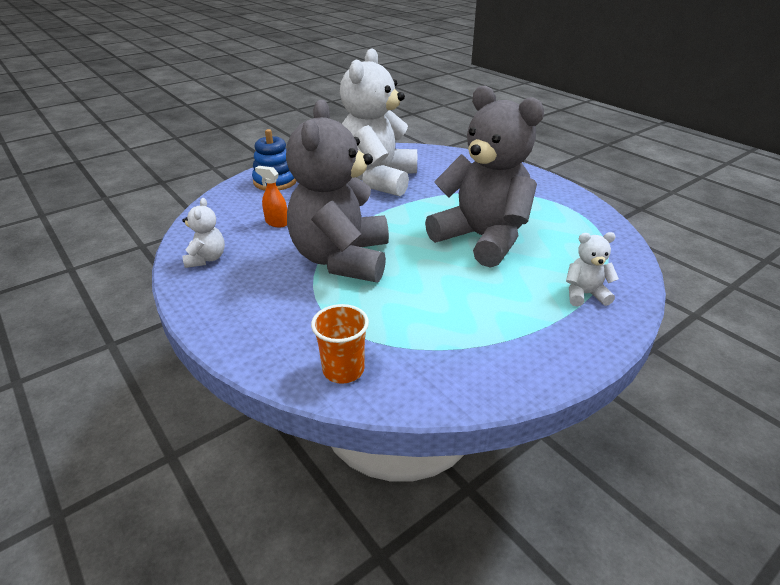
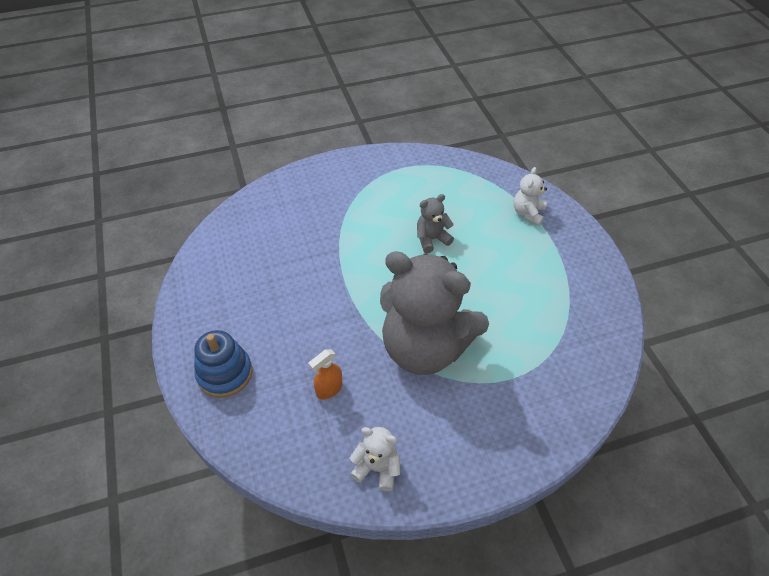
camera: 70 degrees left, 15 degrees up
orange cup [311,304,369,384] -> none
white teddy bear [340,48,417,196] -> none
grey teddy bear [425,85,544,268] -> grey teddy bear [417,194,454,253], size x0.42

